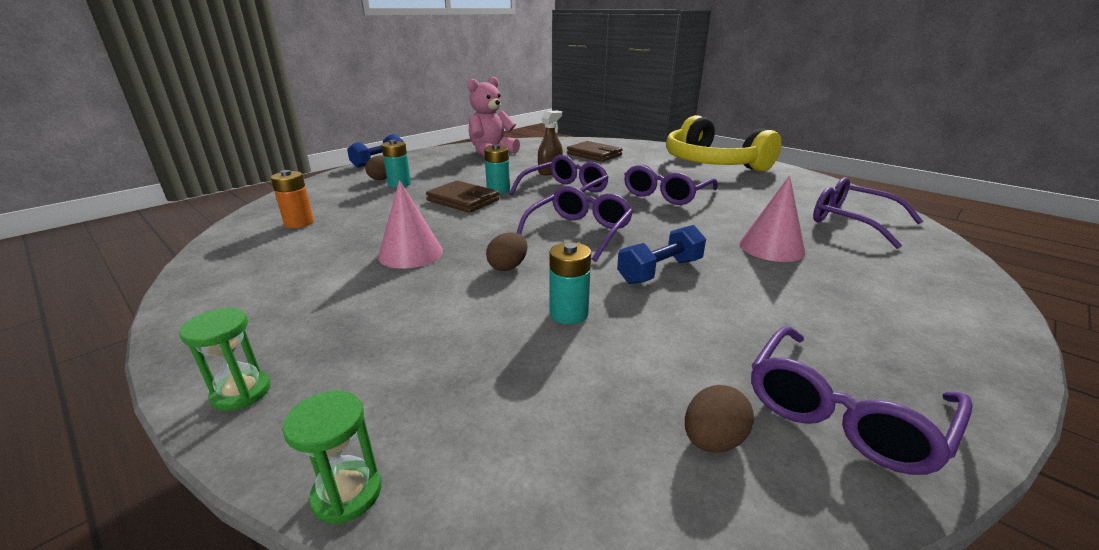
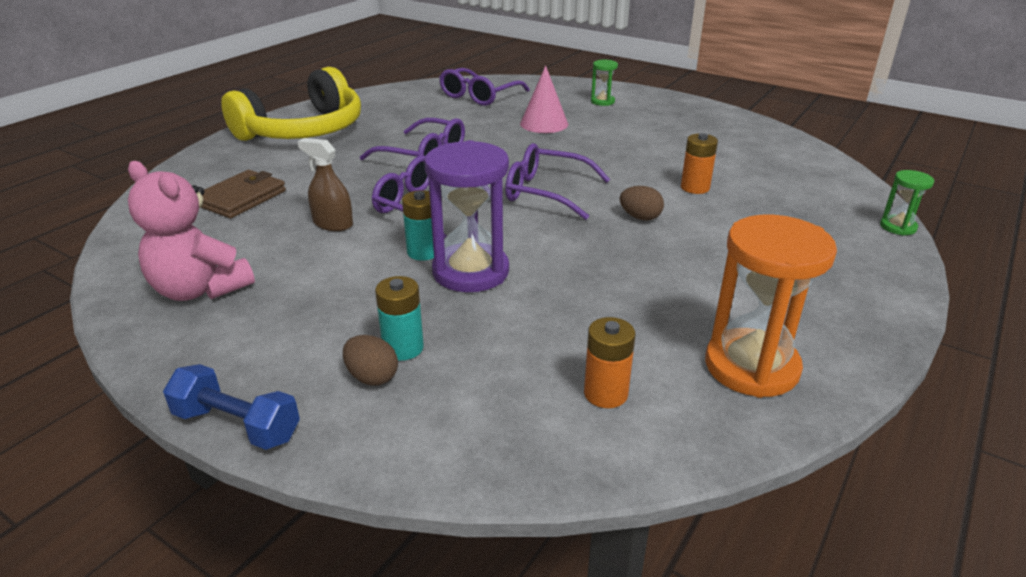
camera: 100 degrees left, 5 degrees up
green hourglass [179,308,271,411] -> green hourglass moved to [591,60,618,106]
pink cone [378,180,443,269] -> none
brown wallet [426,181,499,213] -> purple hourglass [424,140,509,292]
turquoise battery [549,242,591,324] -> orange battery [681,133,718,194]
blue dumbbell [617,225,706,284] -> none
brown egg [685,385,754,453] -> none
purple glasses [751,326,972,475] -> none
none -> orange hourglass [705,215,837,398]

